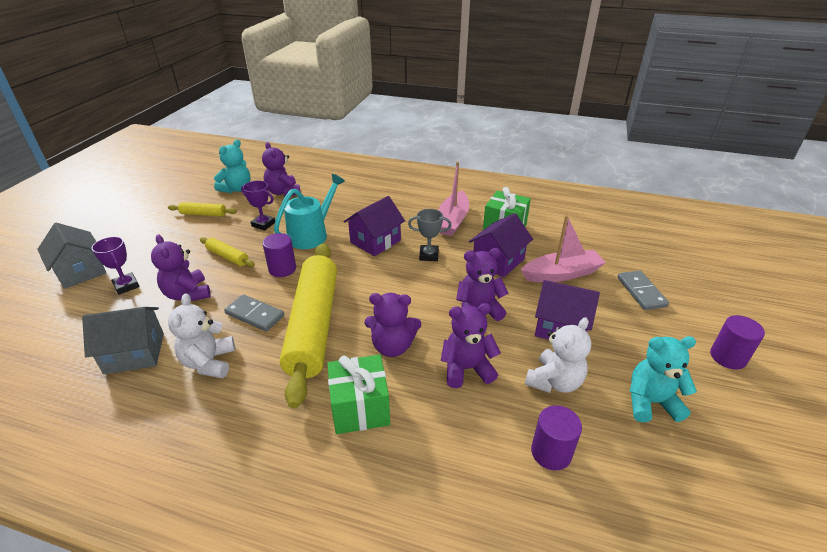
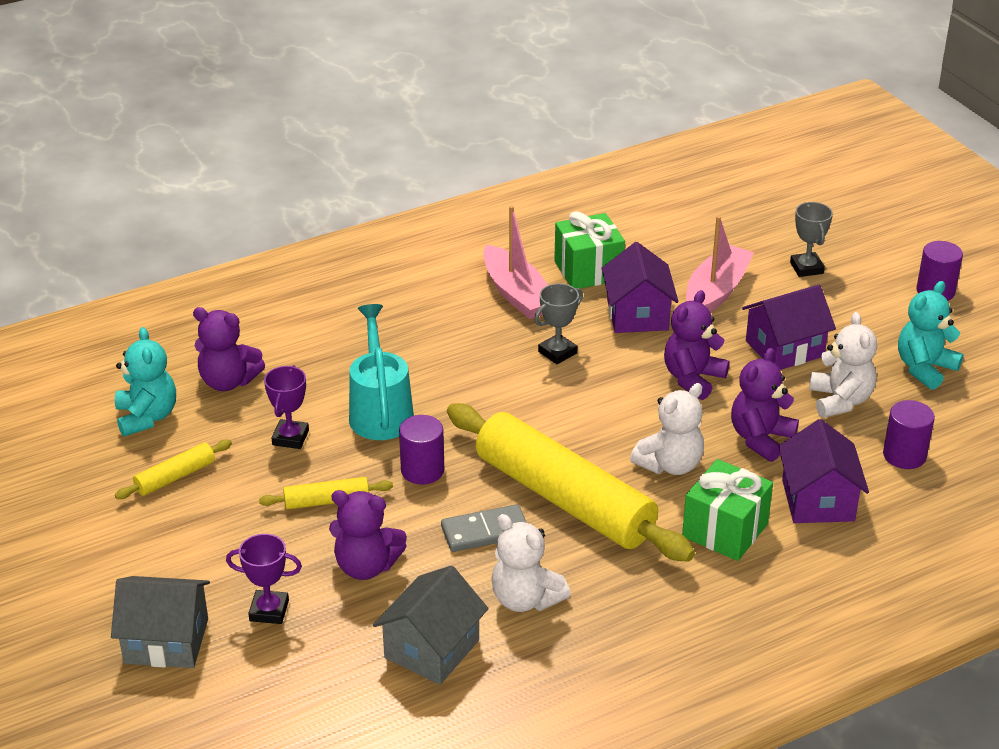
camera: 45 degrees left, 0 degrees up
purple trophy [241,180,275,231] -> purple trophy turned 60 degrees counterclockwise [264,365,309,449]
purple house [344,196,405,256] -> purple house moved to [778,419,869,523]
purple teddy bear [365,293,421,357] -> white teddy bear [630,383,704,475]
grey domino [617,270,669,310] -> grey trophy [790,202,833,277]

